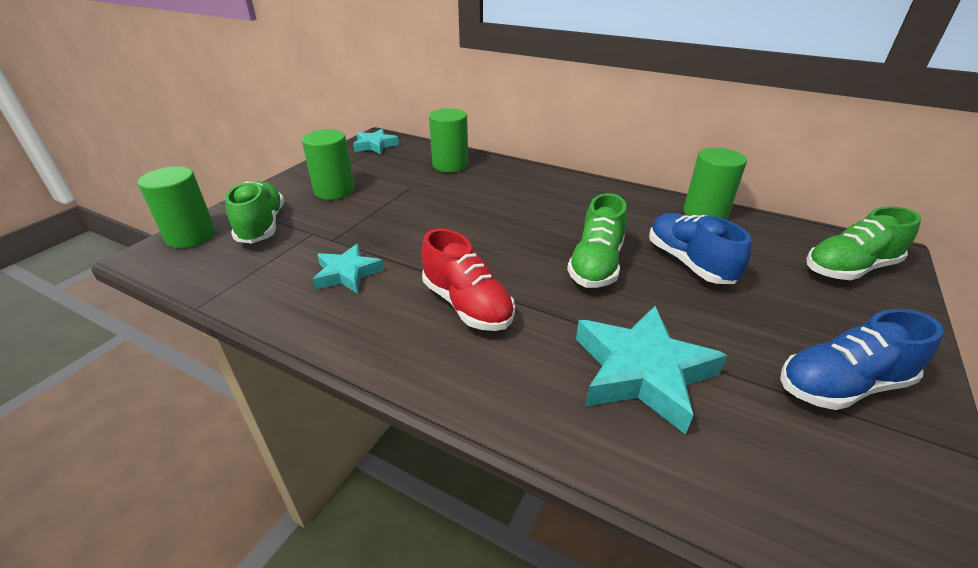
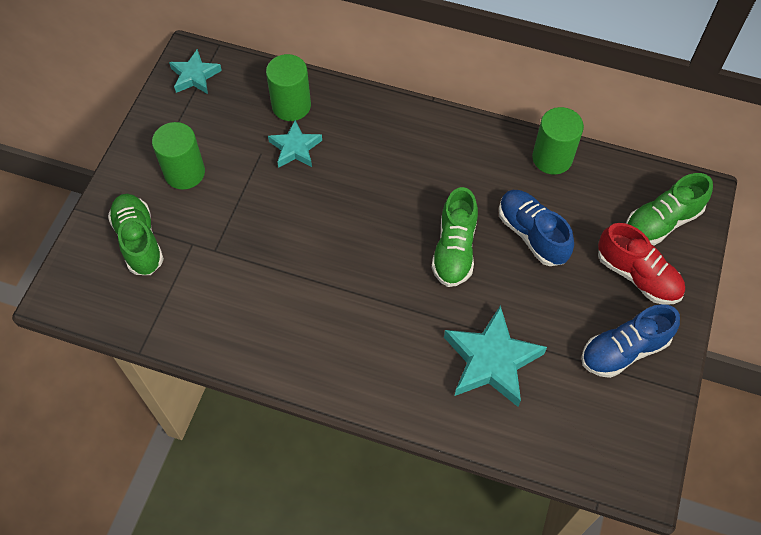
camera: 10 degrees left, 25 degrees up
green cylinder [138,166,215,248] -> none
turquoise star [313,244,384,294] -> turquoise star moved to [268,120,322,168]
red shoe [422,229,515,331] -> red shoe moved to [598,223,685,305]

